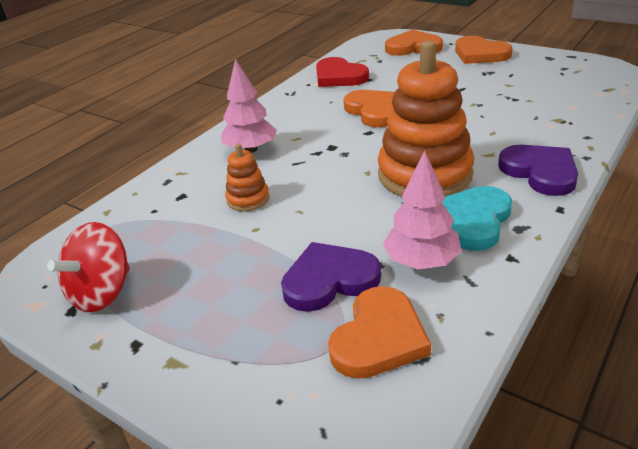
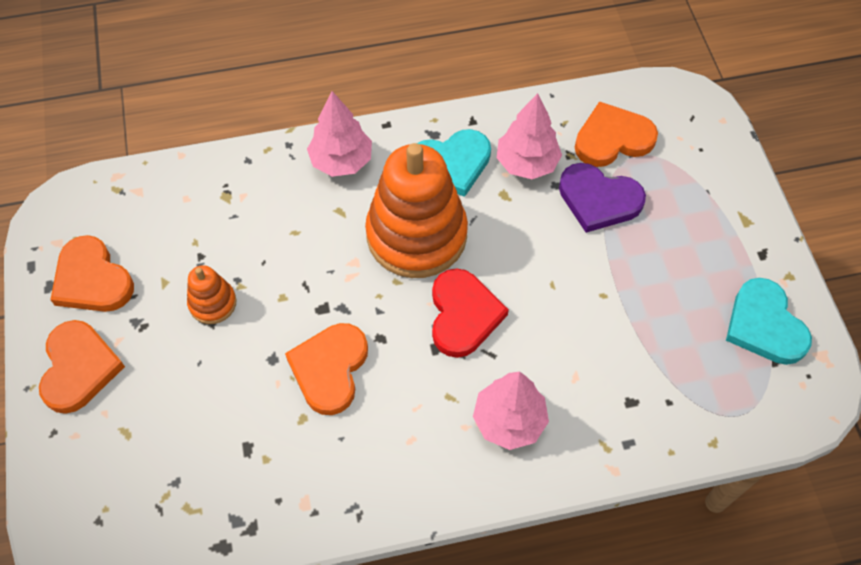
camera: 140 degrees left, 25 degrees up
red spinning top [47,222,130,312] -> turquoise heart [726,278,812,365]
orange stacking toy [225,144,269,212] -> orange stacking toy moved to [187,265,237,324]
red heart [316,57,369,87] -> red heart moved to [432,268,509,358]
orange heart [385,30,443,56] -> orange heart moved to [50,235,134,312]
purple heart [498,145,578,196] -> pink tree [307,91,372,177]

